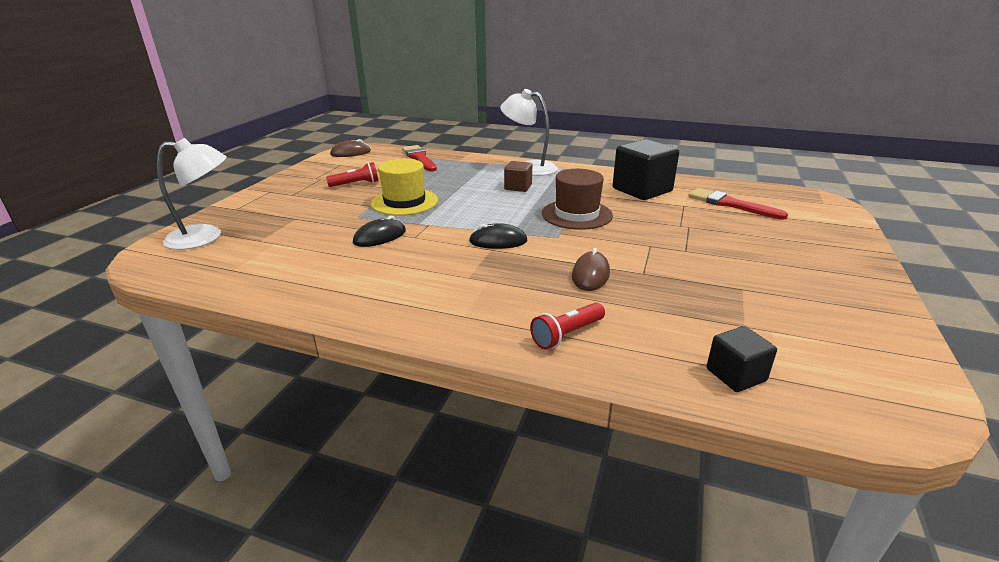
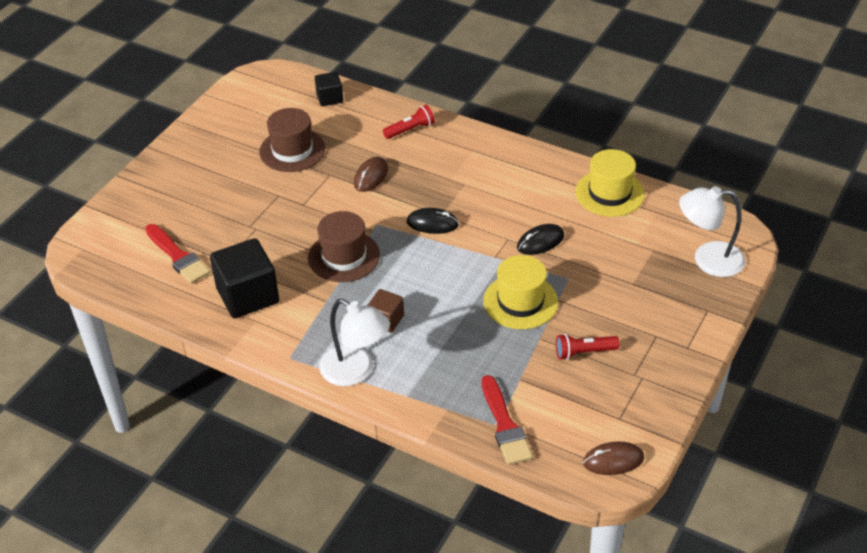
camera: 170 degrees left, 15 degrees up
none -> brown hat [259,108,325,172]
none -> yellow hat [575,149,645,217]

